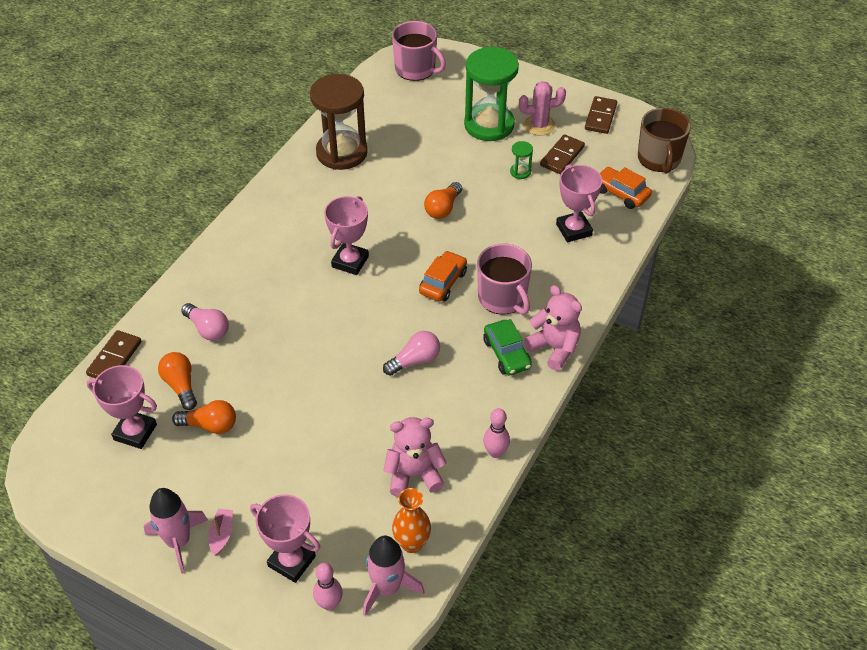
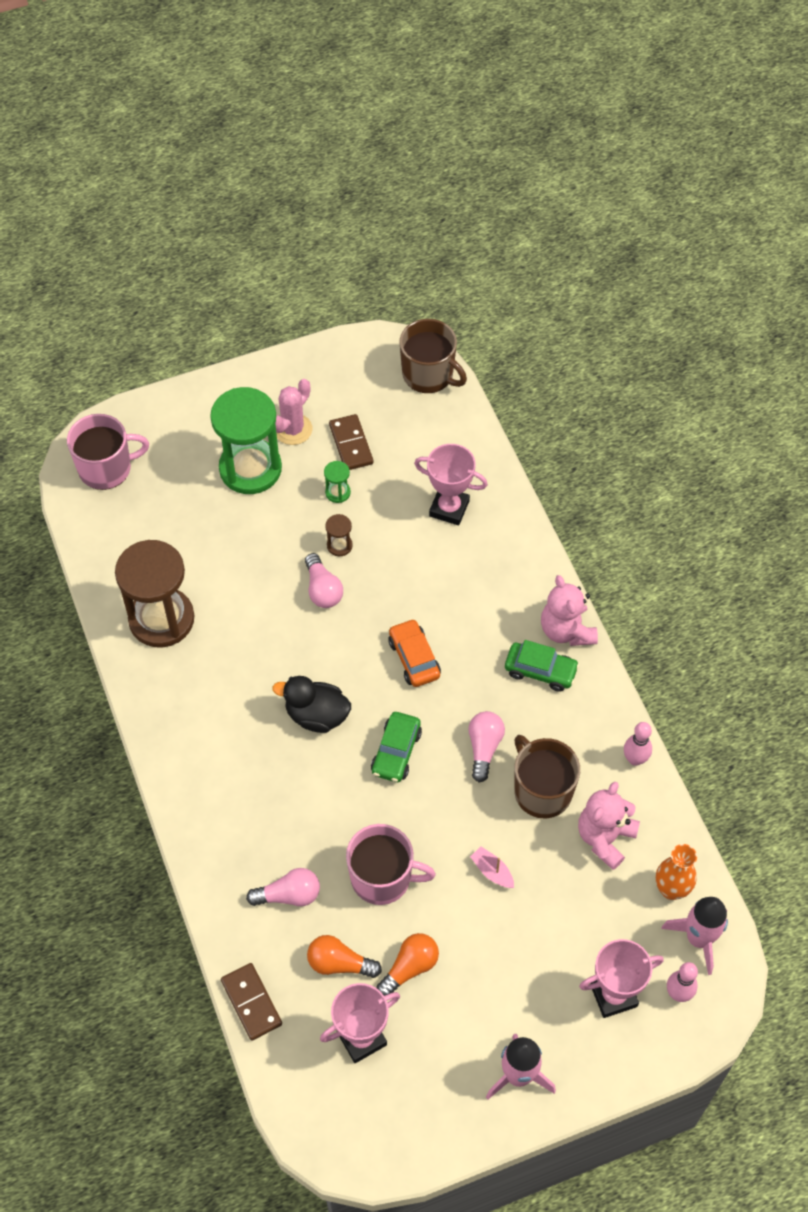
camera: 50 degrees left, 10 degrees up
pink boat [208,509,233,556] -> pink boat moved to [470,847,514,888]
pink trophy [324,196,369,275] -> black duck [272,676,351,733]
orange light bulb [424,182,462,219] -> pink light bulb [305,553,343,608]
pink mug [477,244,532,315] -> pink mug moved to [346,824,436,905]
pink teddy bear [524,285,582,371] -> pink teddy bear turned 105 degrees counterclockwise [541,575,598,646]
brown domino [585,96,617,134] -> none
orange car [600,167,652,209] -> none
none -> brown hourglass [325,514,353,556]
none -> green car [371,712,422,782]
none -> brown mug [514,735,580,819]

